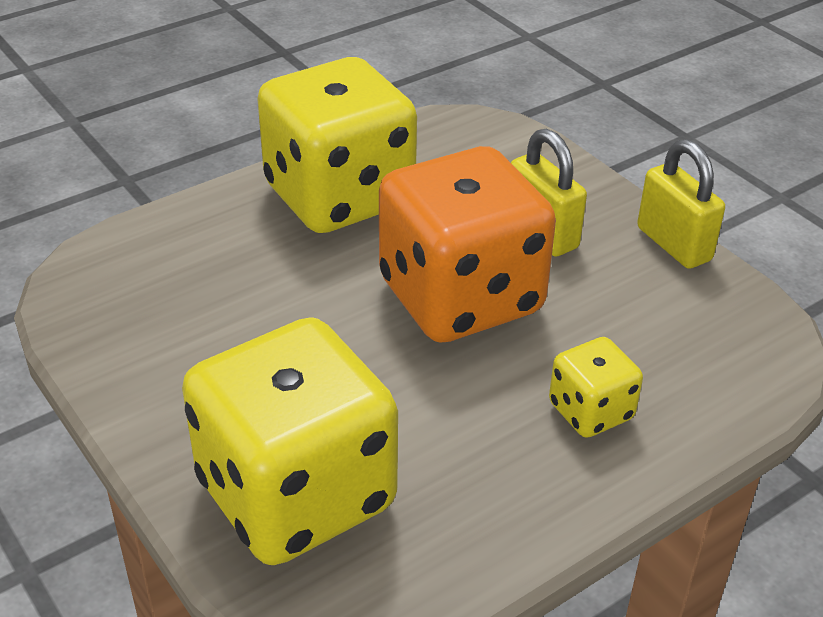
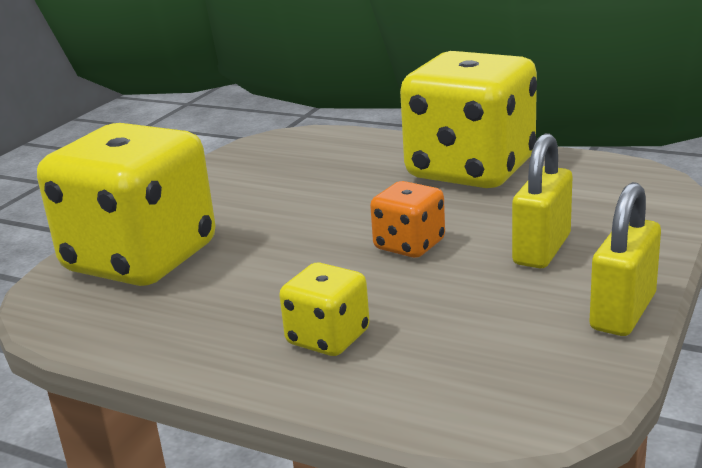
camera: 65 degrees right, 15 degrees down
orange dice [379,146,556,343] -> orange dice [370,181,445,258], size x0.46

